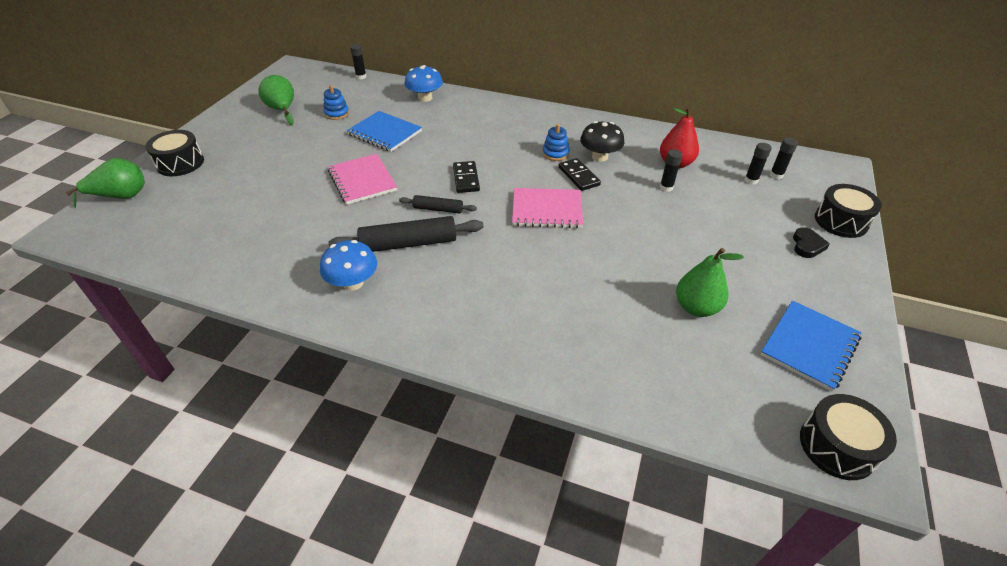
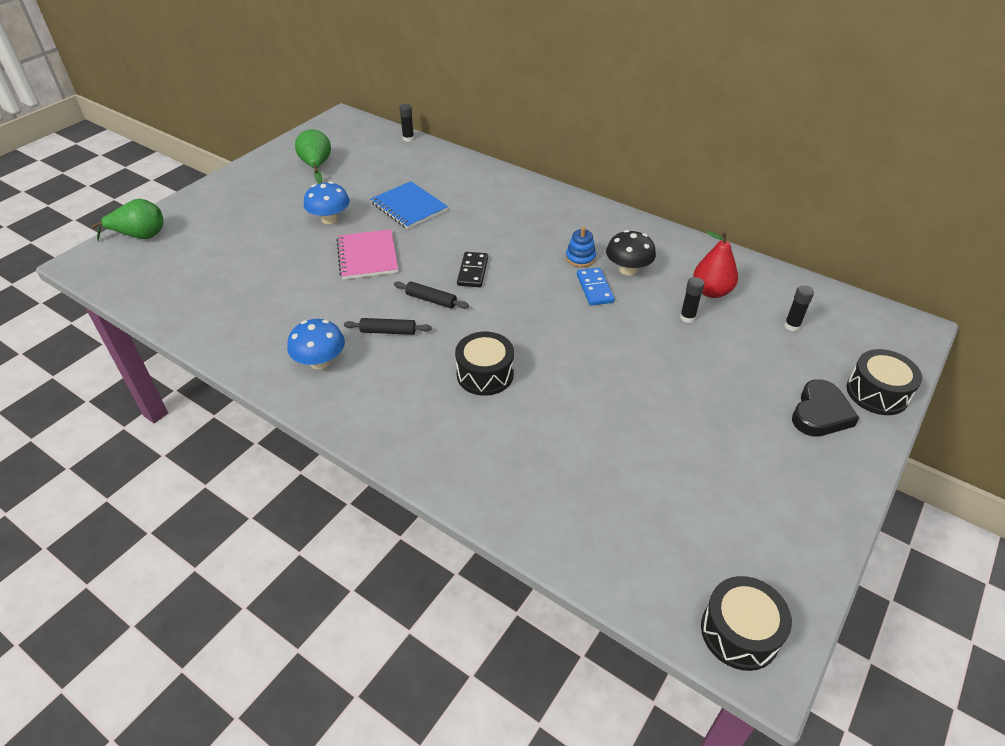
camera: 15 degrees right, 0 degrees up
black drum [145,130,204,176] -> black drum moved to [455,332,514,396]
blue stacking toy [323,85,349,120] -> none
black rolling pin [329,216,483,252] -> black rolling pin [344,318,431,335], size x0.56
blue mushroom [404,65,443,102] -> blue mushroom moved to [304,182,350,224]
pink notebook [512,188,583,228] -> none
black domino [559,158,601,191] -> blue domino [577,268,614,306]
green pear [676,248,744,317] -> none
blue notebook [761,300,862,392] -> none
black glue stick [770,138,798,179] -> none
black heart [793,227,830,258] -> black heart [792,379,859,437], size x1.56

